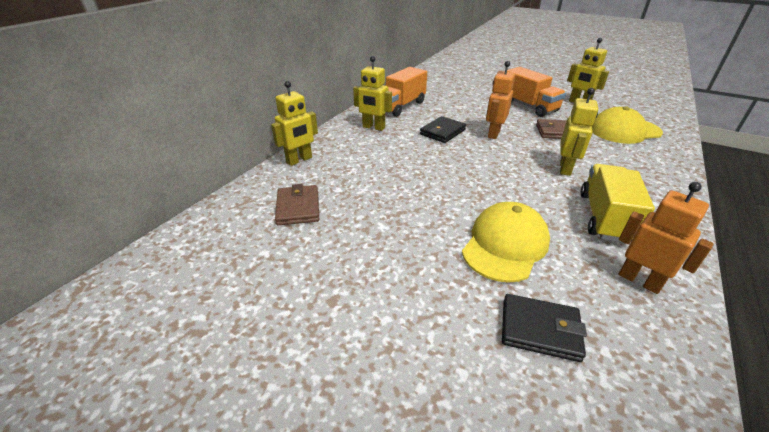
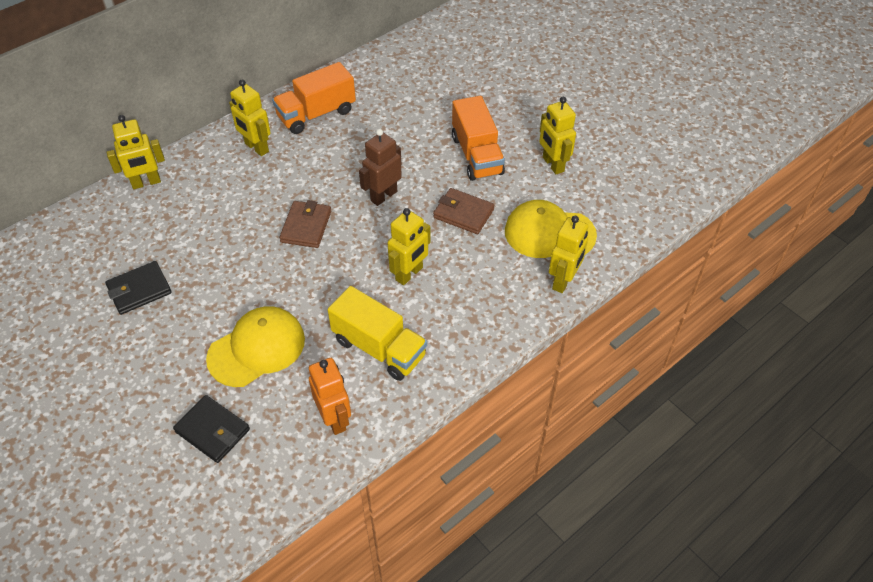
camera: 20 degrees right, 15 degrees up
brown wallet [275,184,319,225] -> brown wallet moved to [279,200,331,248]
black wallet [420,116,466,143] -> black wallet moved to [105,261,172,315]
orange robot [486,61,515,139] -> brown robot [359,129,402,206]
yellow truck [581,164,655,243] -> yellow truck turned 90 degrees clockwise [328,286,427,381]
none -> yellow robot [549,216,588,293]

